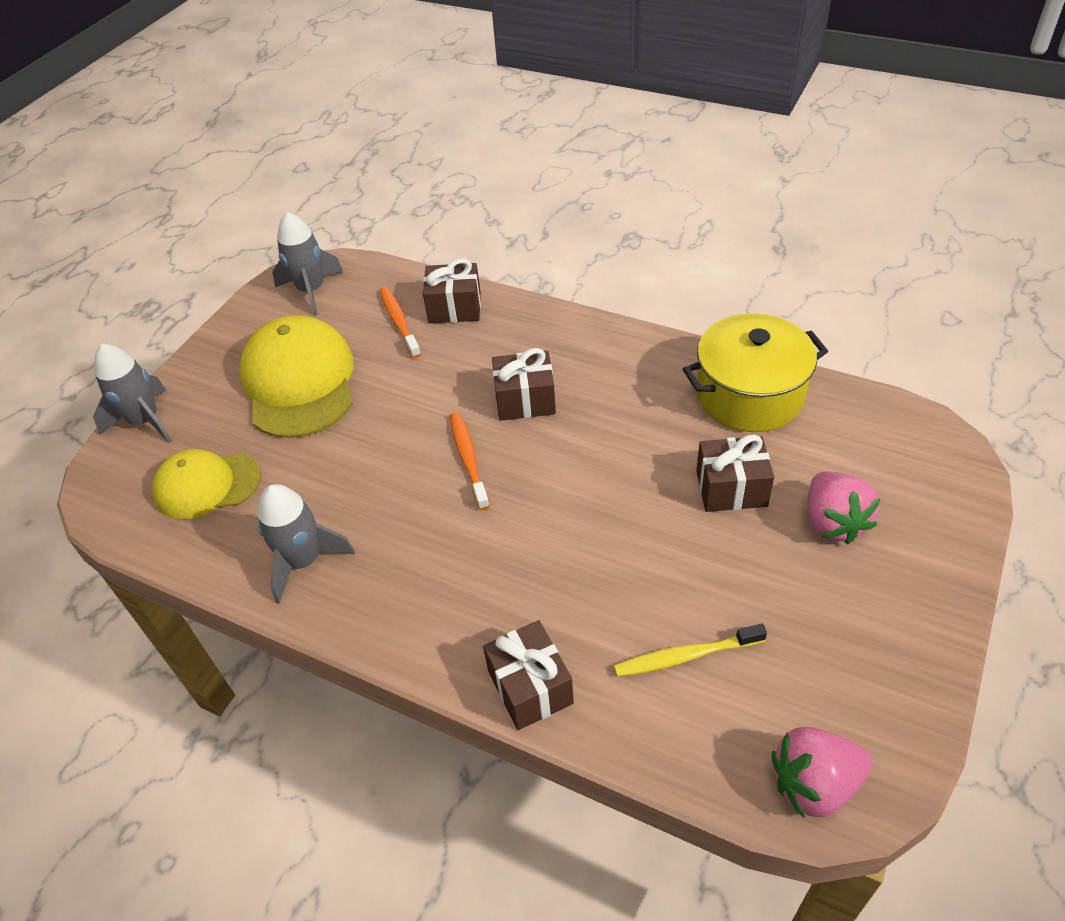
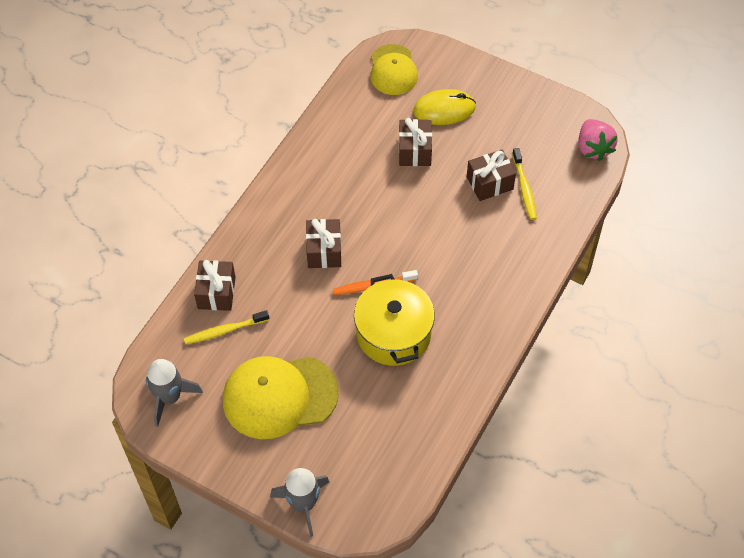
camera: 90 degrees left, 10 degrees up
yellow cap [152,449,261,520] -> yellow cap moved to [371,44,418,95]
grey rocket [257,484,355,604] -> none
orange toothbrush [380,287,421,358] -> yellow toothbrush [184,310,269,344]
brown gift [483,620,574,730] -> brown gift moved to [467,150,516,201]
yellow pot [683,313,828,432] -> yellow pot moved to [354,274,435,366]
pink strawberry [807,472,880,544] -> yellow mouse [413,89,476,125]

